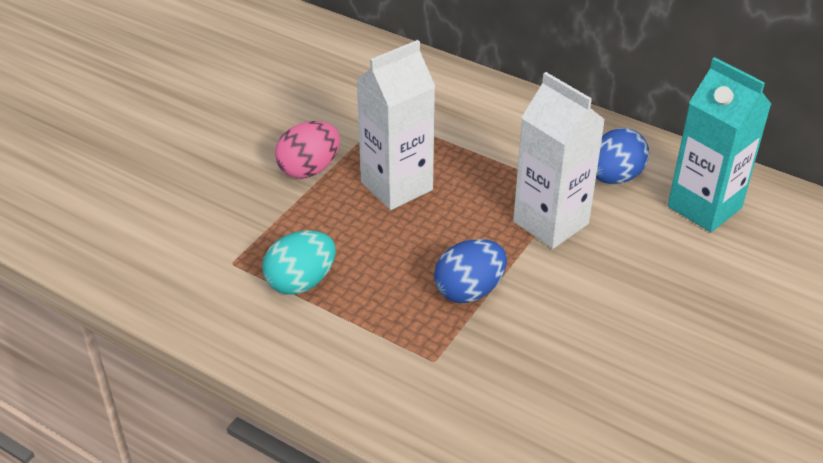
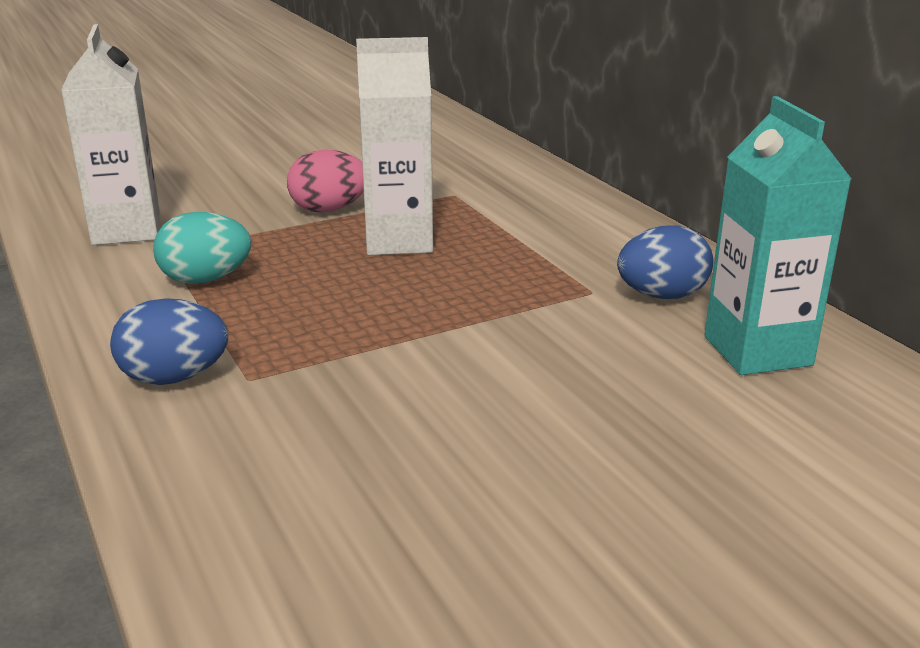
camera: 30 degrees right, 15 degrees down
blue egg [434,239,507,303] -> blue egg moved to [110,298,228,385]
white carton [513,72,605,249] -> white carton moved to [61,24,160,245]

